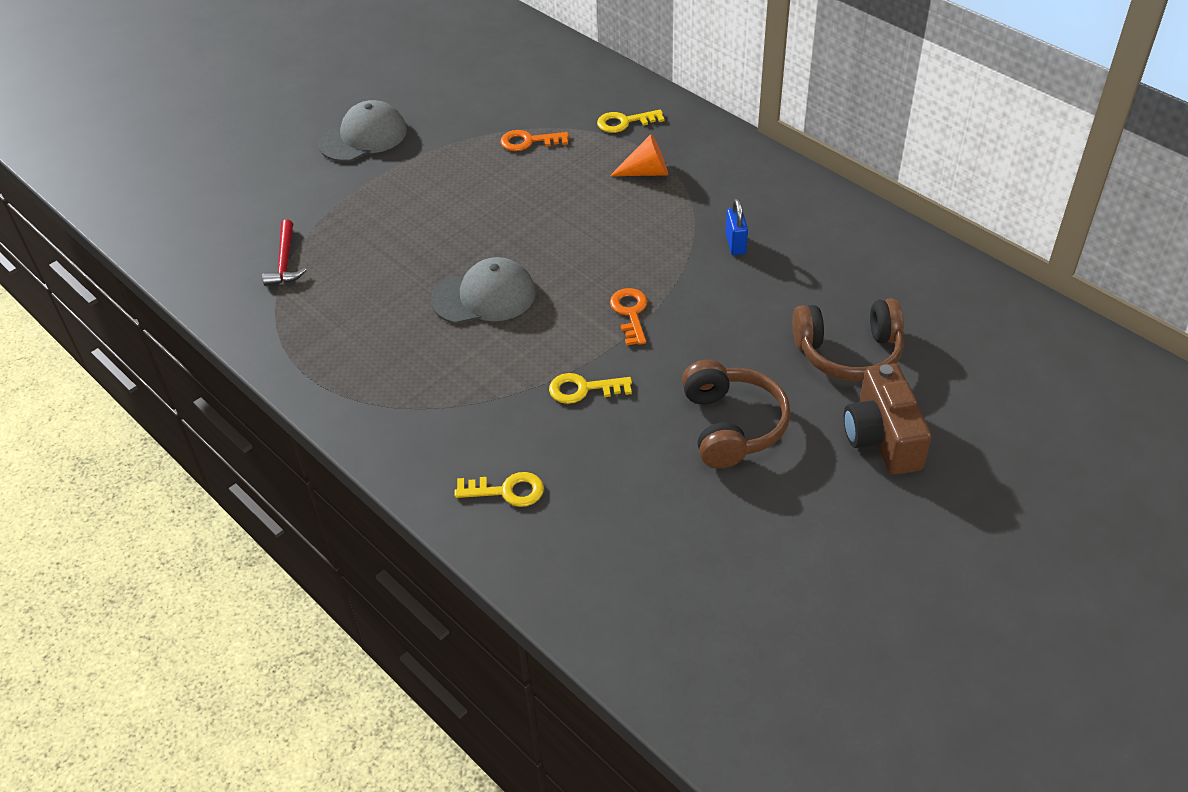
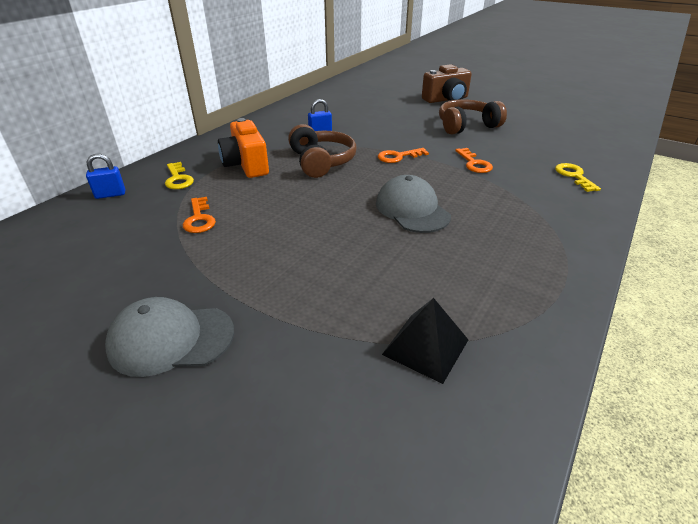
camera: 105 degrees left, 10 degrees down
red hammer [262,219,307,286] -> black pyramid [382,298,468,384]
grey cap [318,100,407,162] -> grey cap turned 45 degrees counterclockwise [105,297,234,377]
yellow key [549,373,632,404] -> orange key [455,148,493,173]
orange cone [610,134,668,176] -> orange camera [218,118,269,178]
brown headphones [792,298,904,381] -> brown headphones moved to [288,124,357,178]
none -> blue padlock [86,154,125,199]

